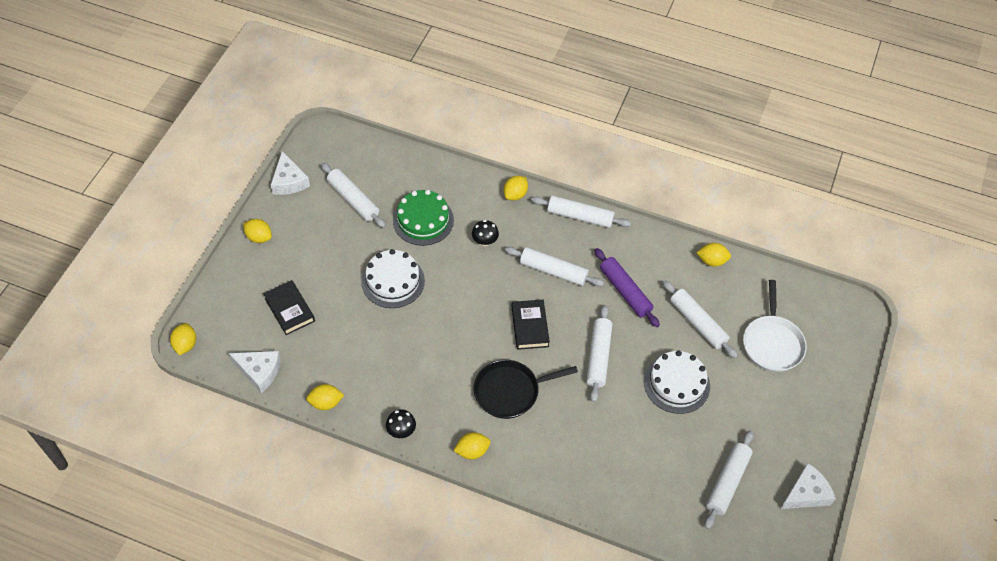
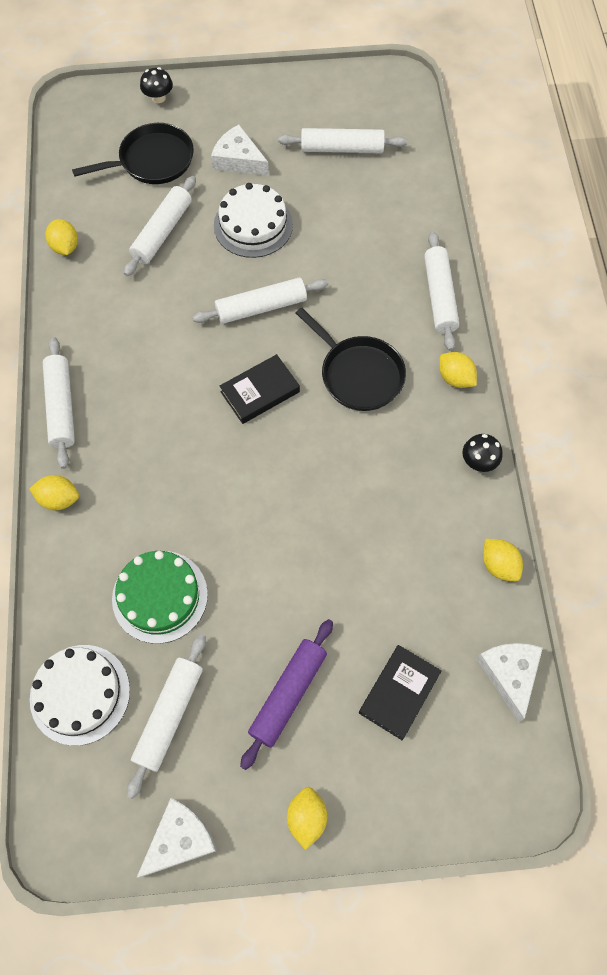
camera: 115 degrees left, 10 degrees up
yellow lemon [170,323,196,355] -> none
white cake [361,249,425,308] -> white cake moved to [30,645,130,746]
black mushroom [472,220,499,246] -> black mushroom moved to [140,67,173,103]
white rolling pin [505,247,604,287] -> white rolling pin moved to [424,232,459,351]
purple rolling pin [594,248,660,327] -> purple rolling pin moved to [240,619,333,770]
white pan [743,280,807,372] -> black pan [72,123,194,184]
white cheese [781,463,836,509] -> white cheese moved to [211,125,269,176]

